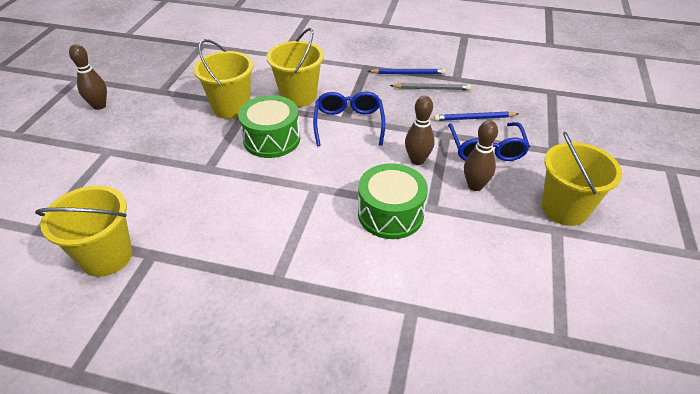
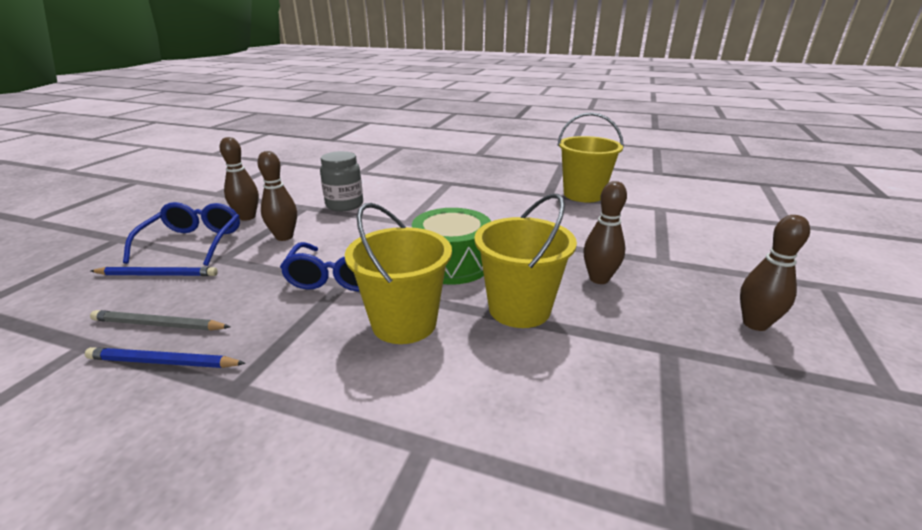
camera: 175 degrees left, 15 degrees down
green drum [358,163,428,239] -> grey jar [320,151,363,211]
yellow bucket [542,132,622,226] -> none
none -> brown bowling pin [583,181,627,284]

